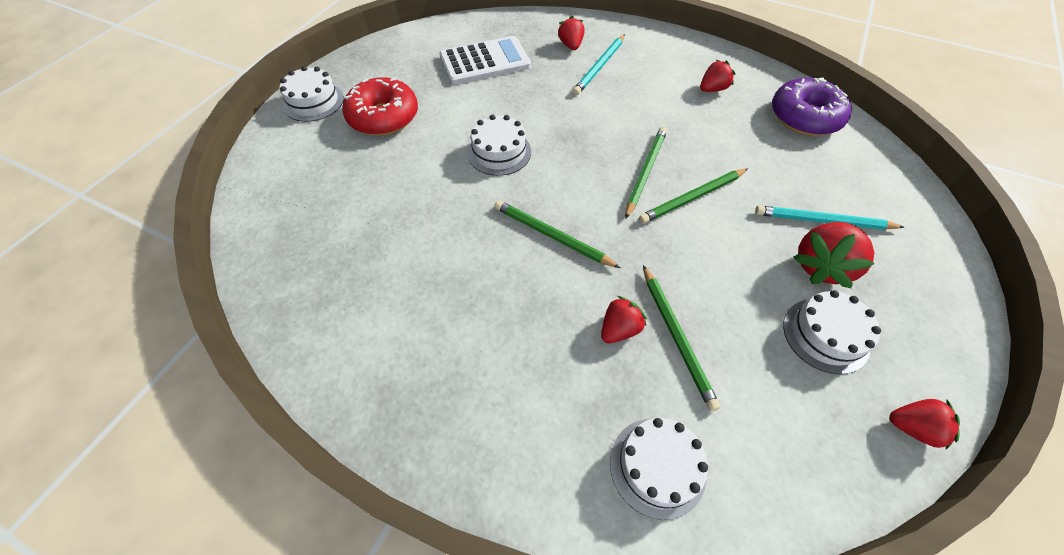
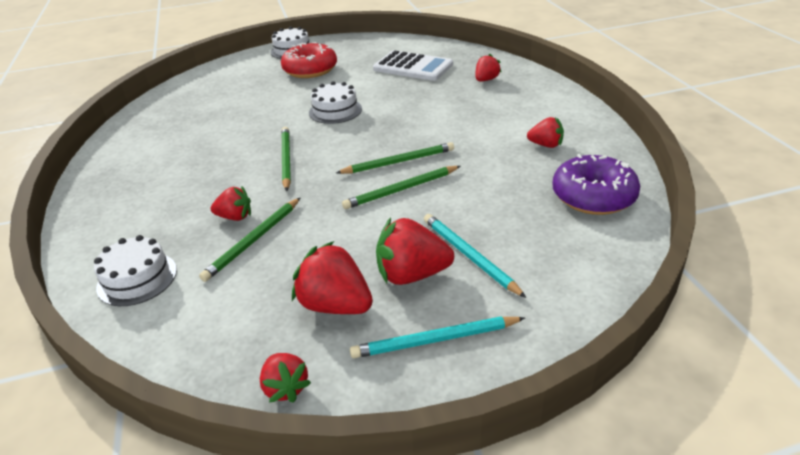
camera: 50 degrees right, 20 degrees down
turquoise pencil [573,34,625,95] -> turquoise pencil moved to [350,316,525,358]
green pencil [639,169,748,224] -> green pencil turned 45 degrees counterclockwise [342,166,460,209]
white cake [783,290,881,374] -> red strawberry [292,241,373,314]

